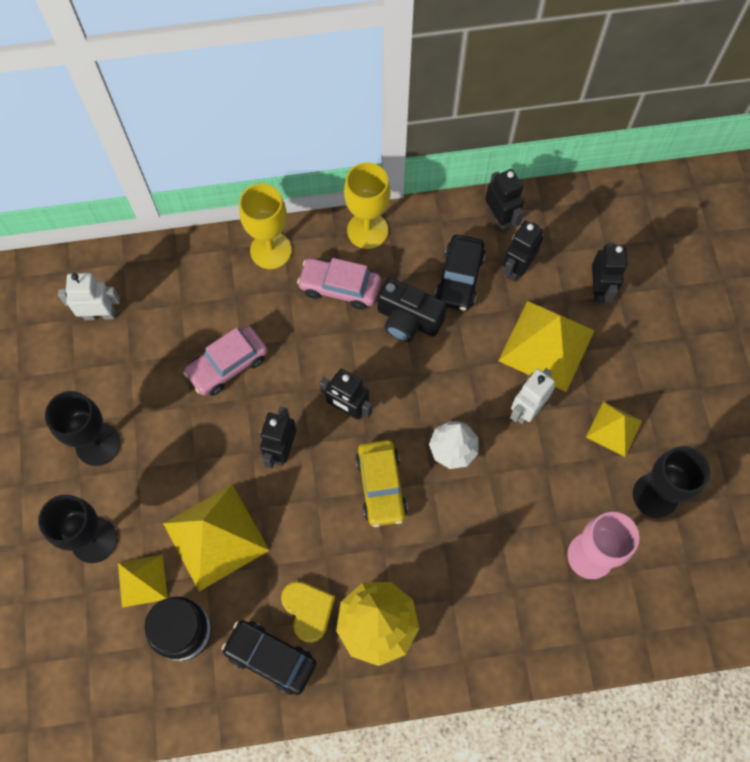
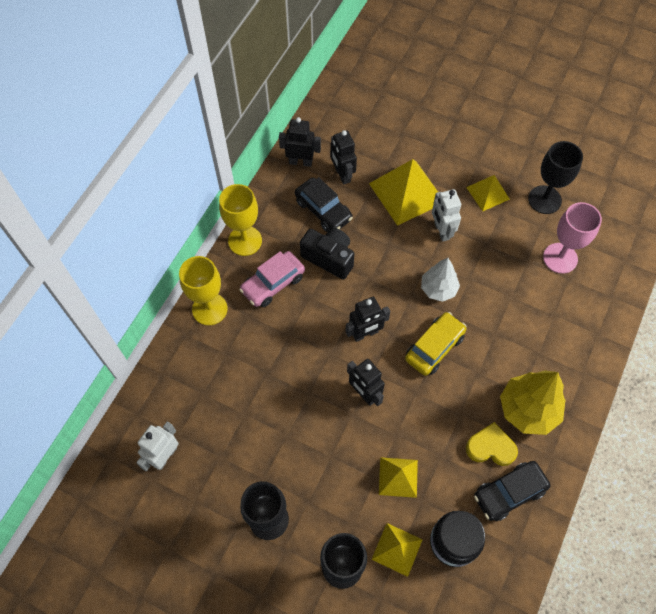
camera: 55 degrees left, 5 degrees down
yellow pyramid [163,484,270,591] -> yellow pyramid [379,457,418,498], size x0.57
pink car [183,326,268,396] -> none
yellow car [356,440,408,527] -> yellow car turned 75 degrees counterclockwise [405,312,467,376]
black camera [378,278,447,342] -> black camera turned 120 degrees counterclockwise [300,228,354,279]
black robot [592,243,627,303] -> none

